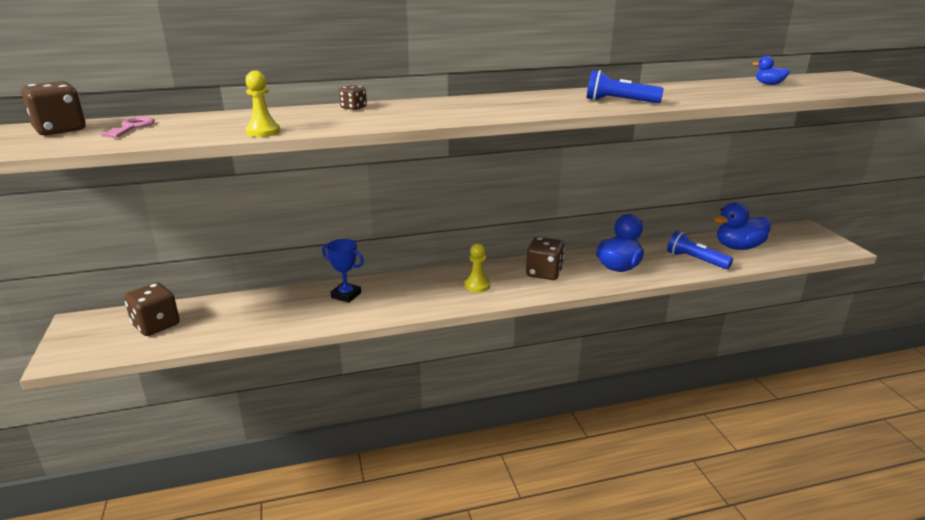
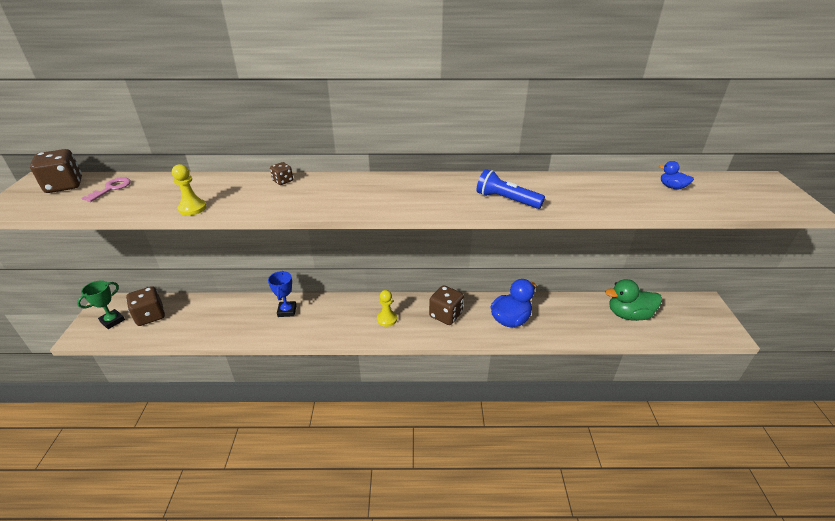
camera: 15 degrees right, 10 degrees up
blue trophy [322,239,364,303] -> blue trophy turned 45 degrees clockwise [268,271,297,317]
blue flashlight [667,231,733,269] -> none
blue duck [714,202,771,250] -> green duck [605,279,662,321]
none -> green trophy [77,280,125,329]

